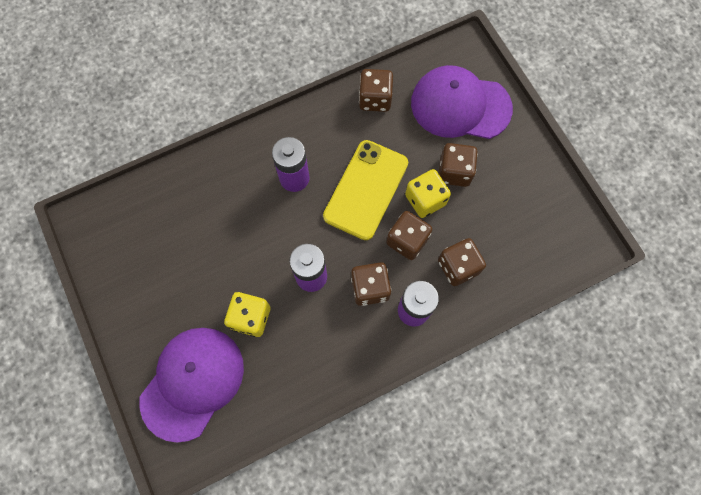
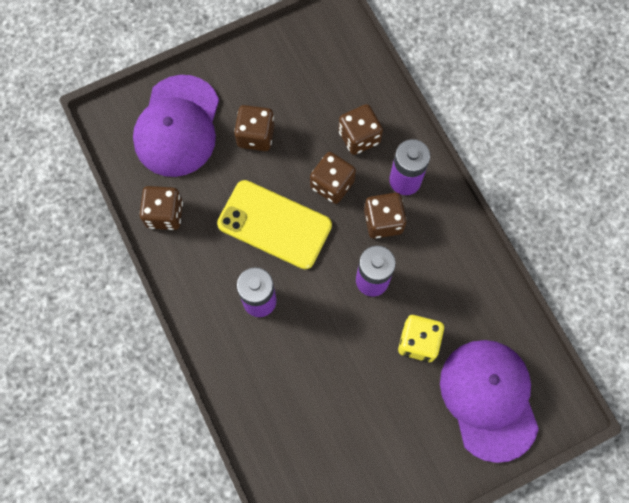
camera: 90 degrees left, 0 degrees up
purple cap [139,328,244,443] -> purple cap turned 45 degrees clockwise [440,340,539,463]
yellow dice [405,169,451,218] -> none

